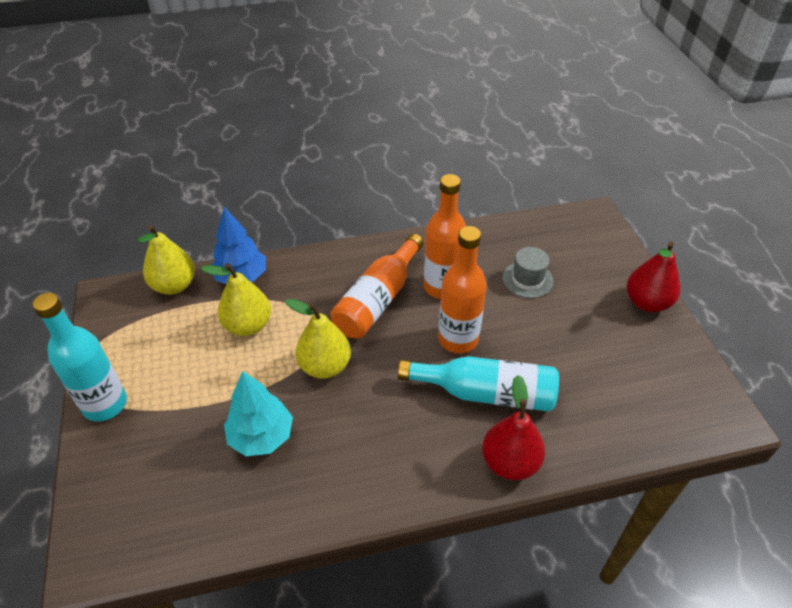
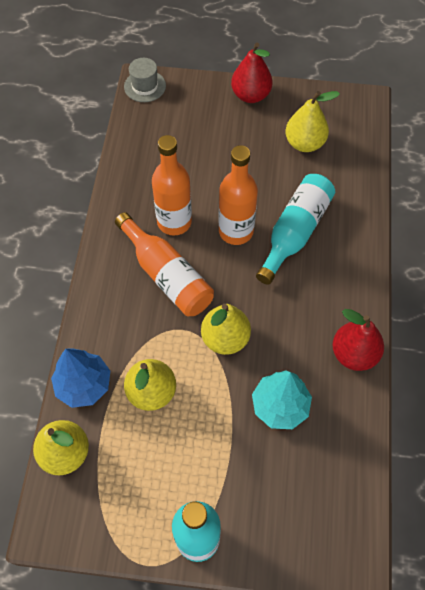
camera: 70 degrees left, 15 degrees up
red pear [482,375,545,480] -> red pear moved to [332,309,384,371]
grey hat [503,247,553,298] -> grey hat moved to [124,58,166,102]
none -> yellow pear [285,91,340,152]

